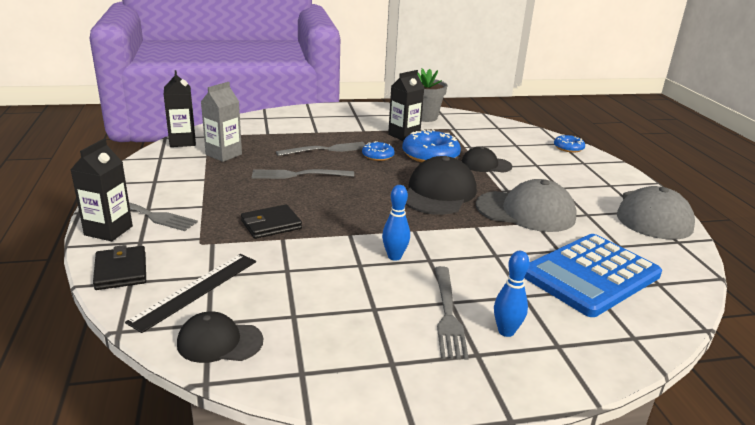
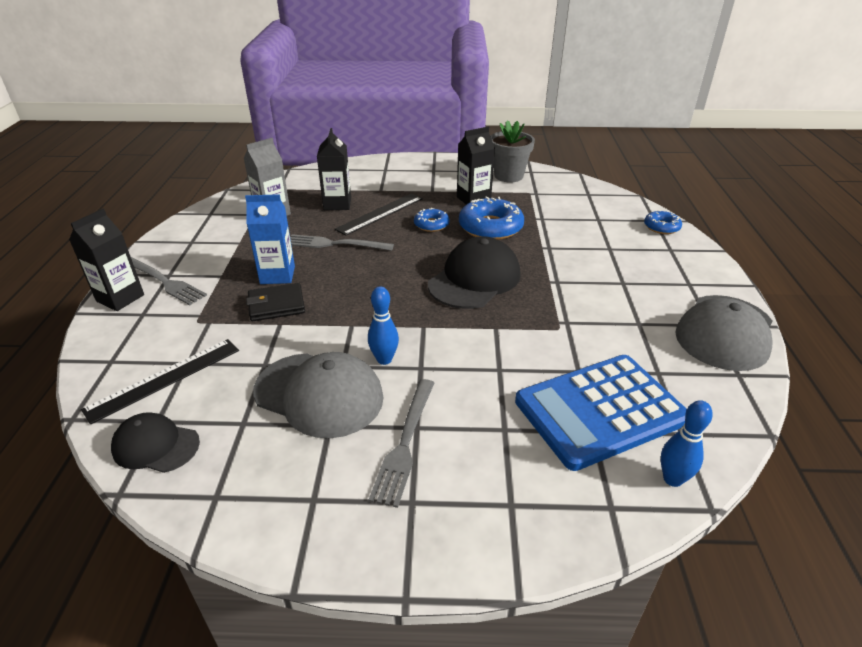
camera: 15 degrees right, 10 degrees up
black wallet [93,245,146,290] -> none
black carton [164,70,196,147] -> black carton moved to [317,128,351,210]
grey fork [276,142,365,156] -> black ruler [335,193,423,236]
black cap [461,147,512,172] -> none
grey cap [476,179,577,232] -> grey cap moved to [253,352,384,438]
blue bowling pin [494,251,530,337] -> blue bowling pin moved to [661,400,713,487]
none -> blue carton [245,194,295,284]

